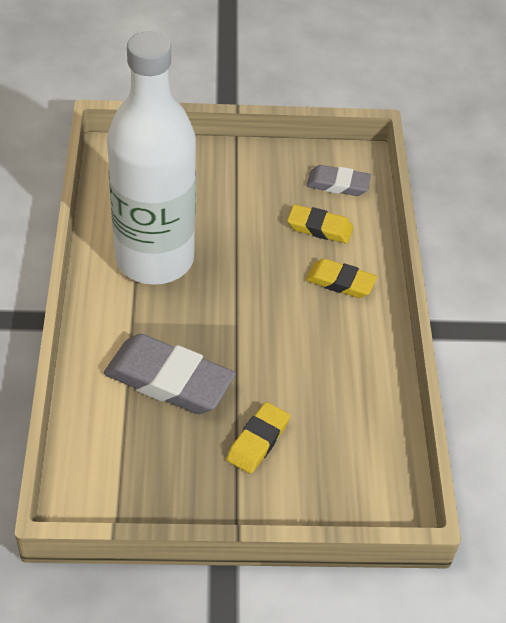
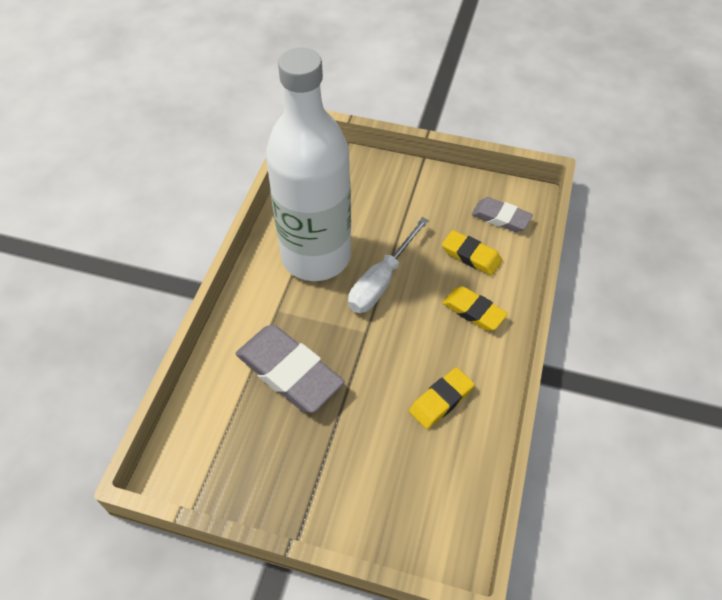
camera: 20 degrees right, 5 degrees up
yellow eraser [227,402,290,474] -> yellow eraser moved to [409,367,475,429]
none -> white screwdriver [348,217,429,313]

